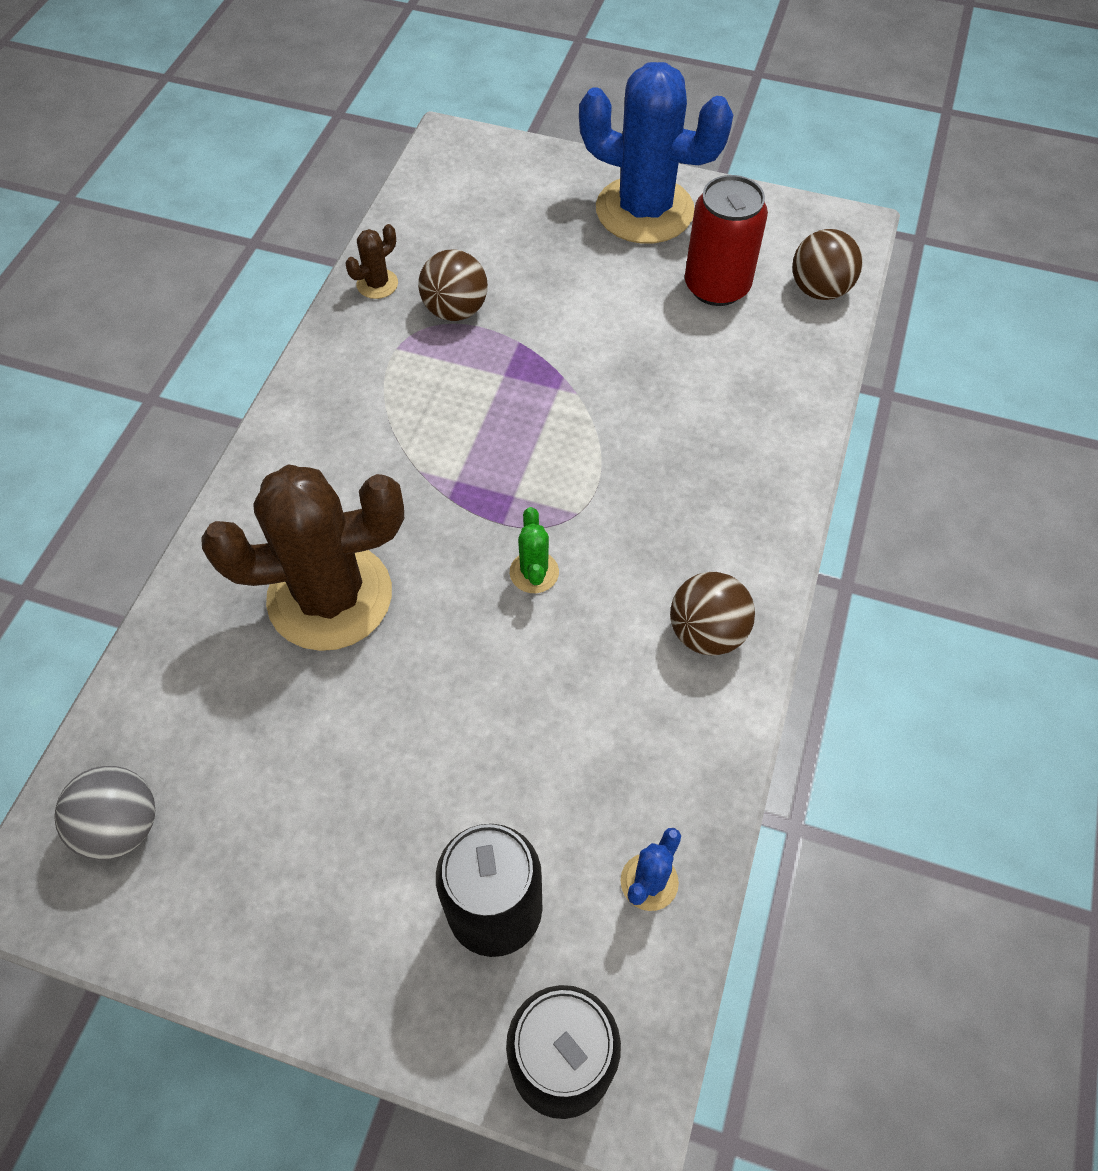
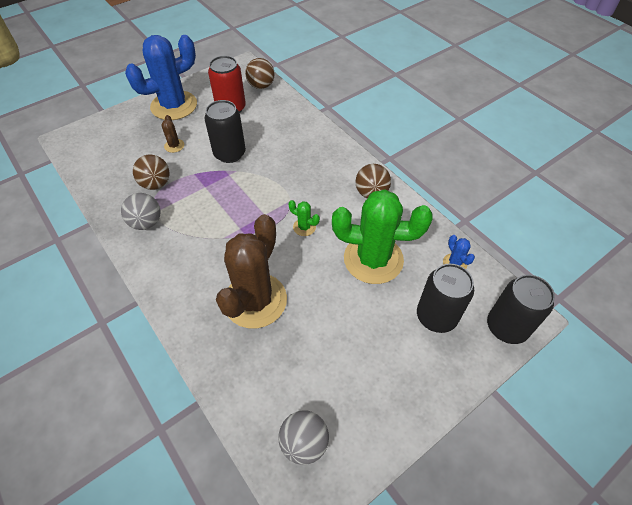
camera: 55 degrees left, 5 degrees down
brown cactus [345,224,398,299] -> brown cactus moved to [161,115,184,153]
none -> grey ball [121,193,161,230]
none -> black can [204,100,246,163]
none -> green cactus [332,189,433,284]

